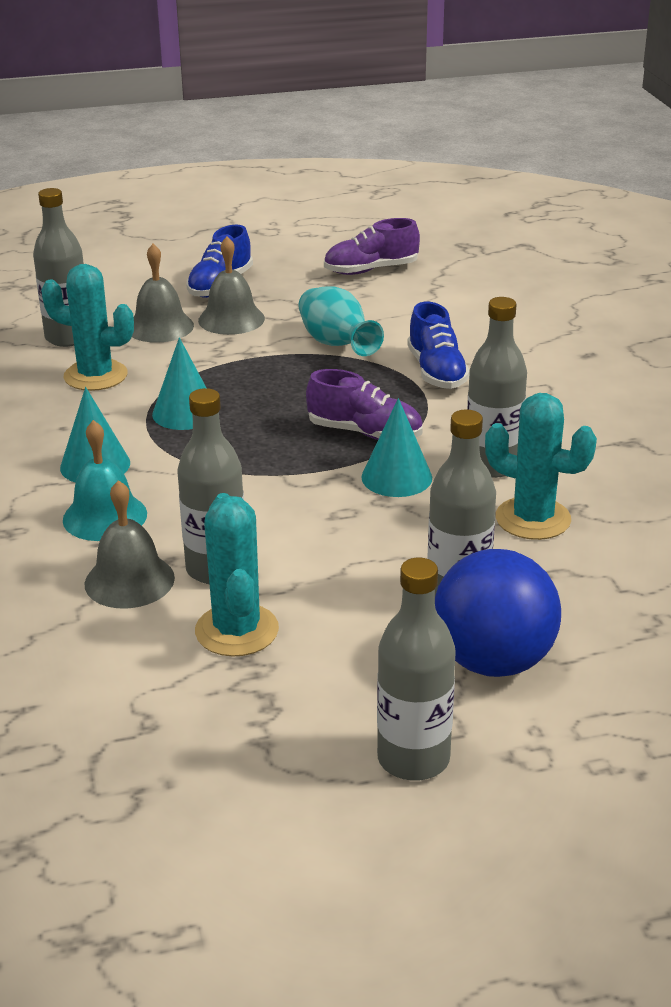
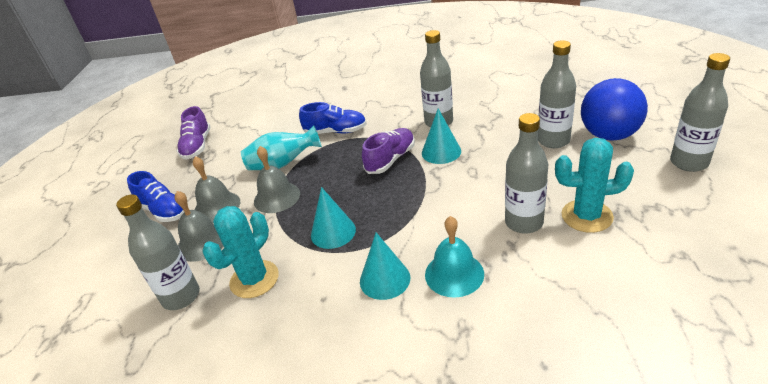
camera: 70 degrees left, 5 degrees up
grey bell [85,480,175,608] -> grey bell moved to [254,146,300,213]
turquoise cactus [485,393,597,540] -> none

